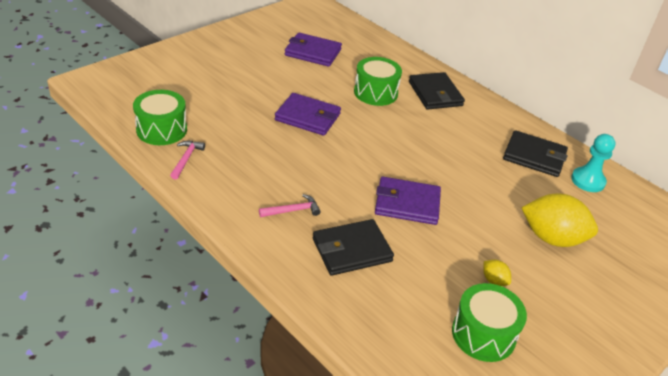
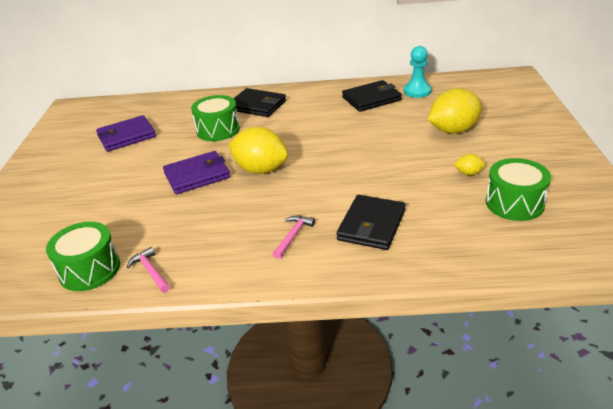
camera: 40 degrees left, 5 degrees down
purple wallet [375,177,441,225] -> none
none -> yellow lemon [228,127,288,174]

